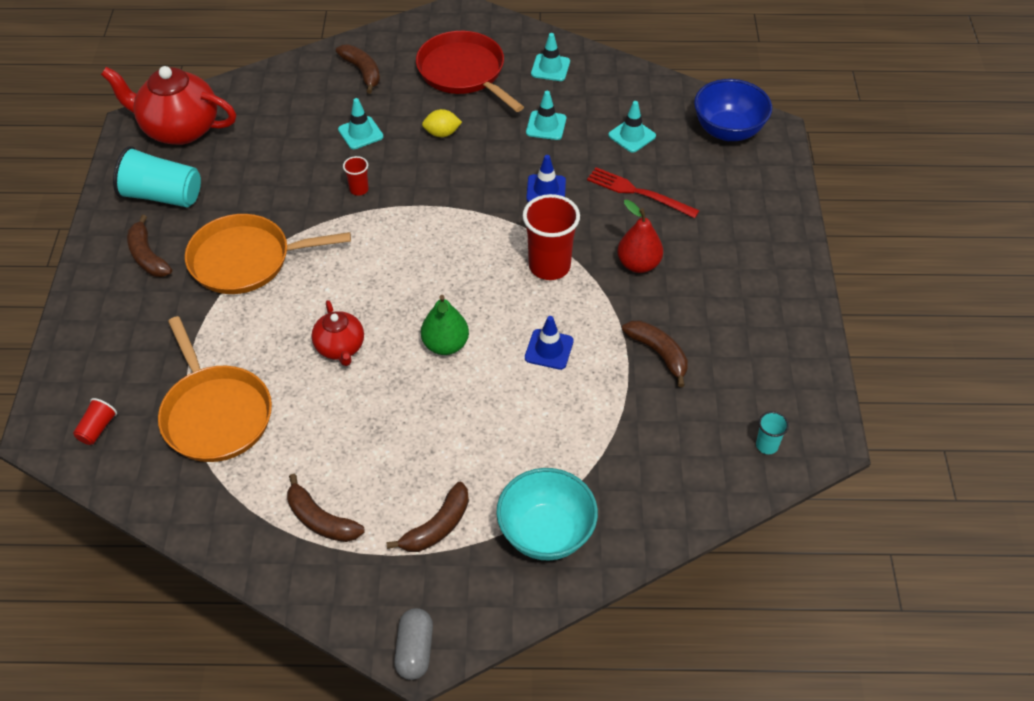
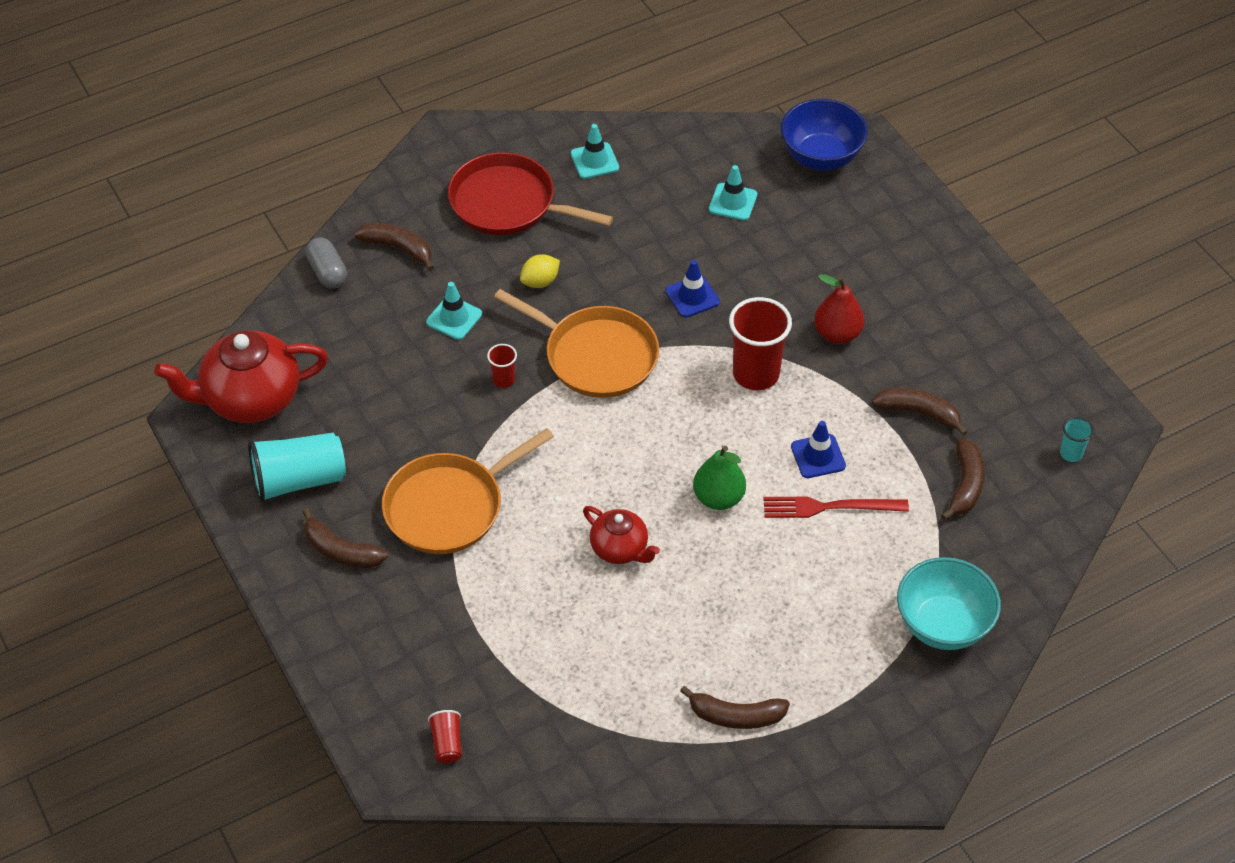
camera: 30 degrees left, 0 degrees up
orange pan [158,316,272,462] -> orange pan moved to [494,289,659,398]
brown banana [386,482,469,552] -> brown banana moved to [941,438,985,520]
grey capsule [394,608,433,680] -> grey capsule moved to [305,238,347,289]
turquoise traffic cone [526,91,566,140] -> none
red fork [587,167,700,218] -> red fork moved to [763,496,909,518]

